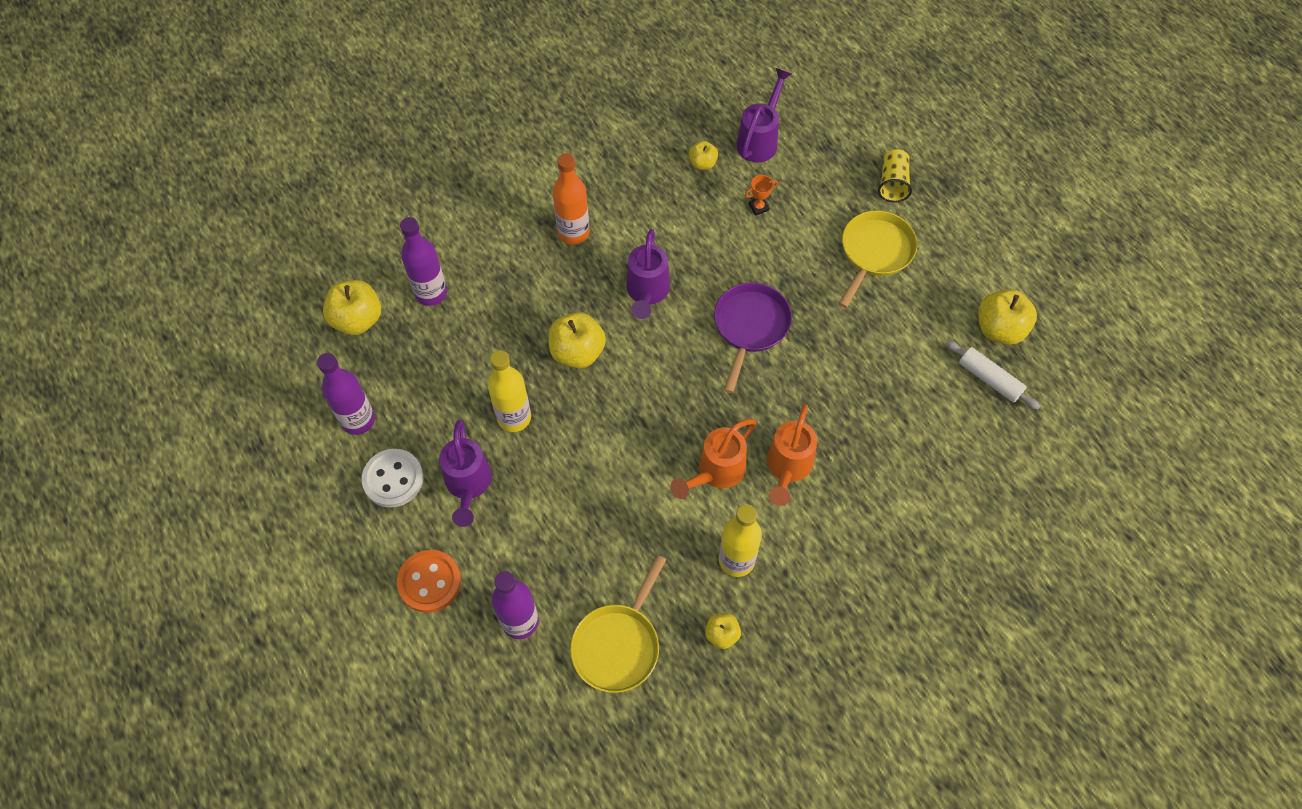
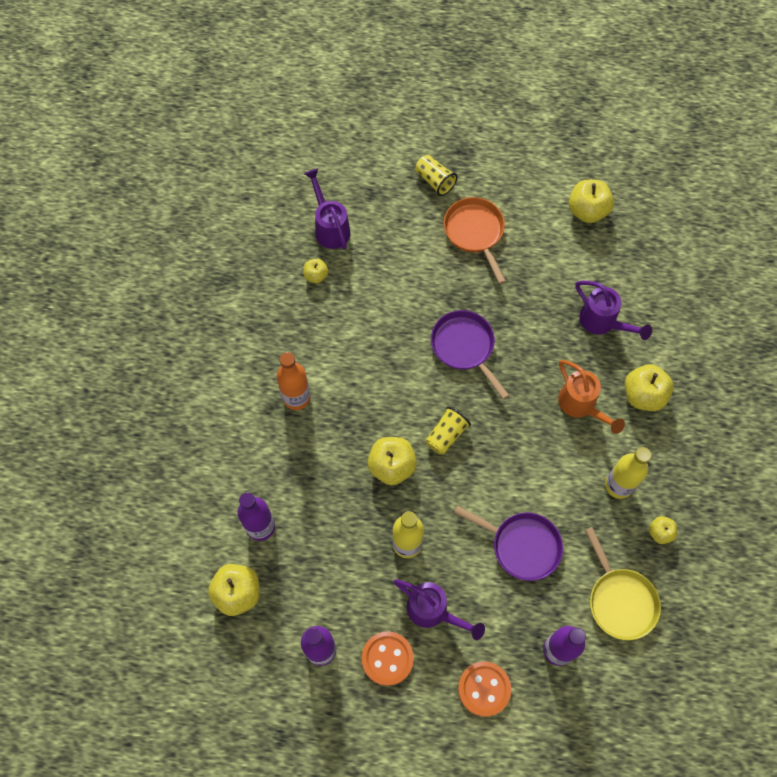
camera: 50 degrees left, 5 degrees up
white button [362,449,423,508] -> orange button [362,631,414,686]
purple watering can [627,229,670,319] -> purple watering can moved to [576,281,652,340]
orange watering can [670,419,757,499] -> none
orange trophy [745,175,778,216] -> none
yellow pan [838,210,917,308] -> orange pan [444,197,506,284]
white rolling pin [946,340,1040,410] -> none
none -> yellow cup [426,407,471,455]
none -> purple pan [454,506,563,581]
none -> yellow apple [625,365,674,411]

